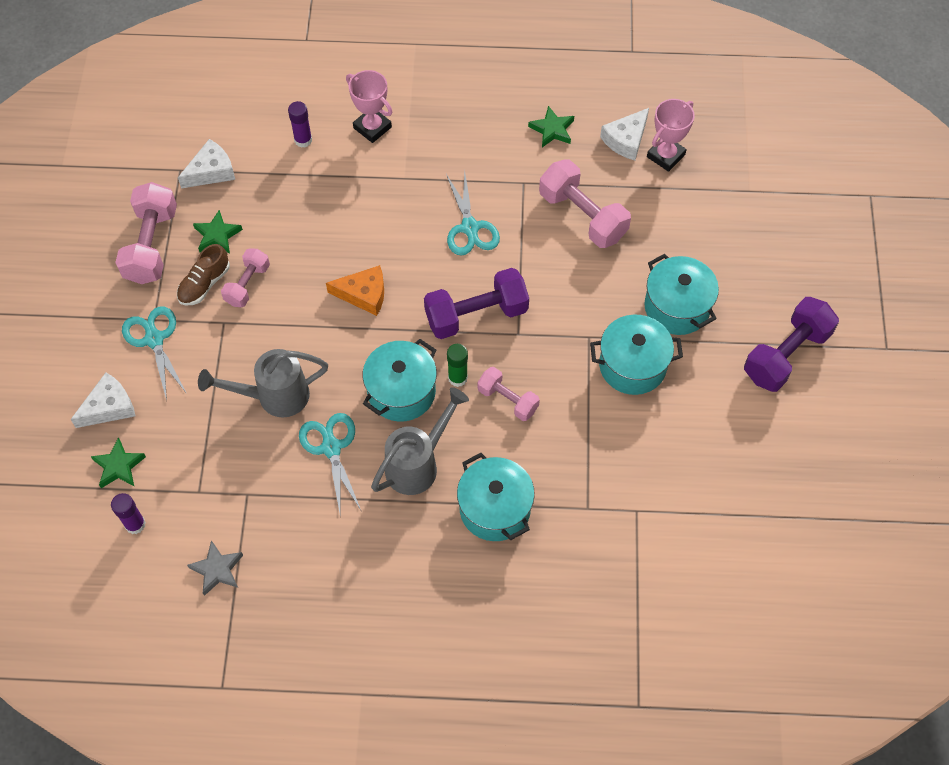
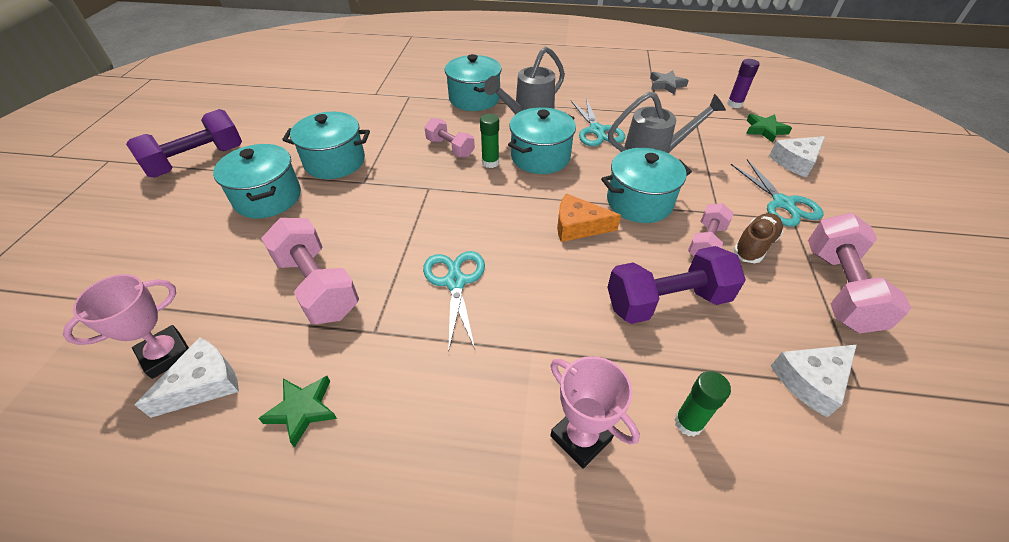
camera: 175 degrees left, 15 degrees down
green star [193,210,243,254] -> none
purple glue stick [288,101,312,148] -> green glue stick [674,371,731,436]
purple dumbbell [424,268,529,339] -> purple dumbbell moved to [607,246,746,324]
none -> turquoise pot [601,148,692,223]

